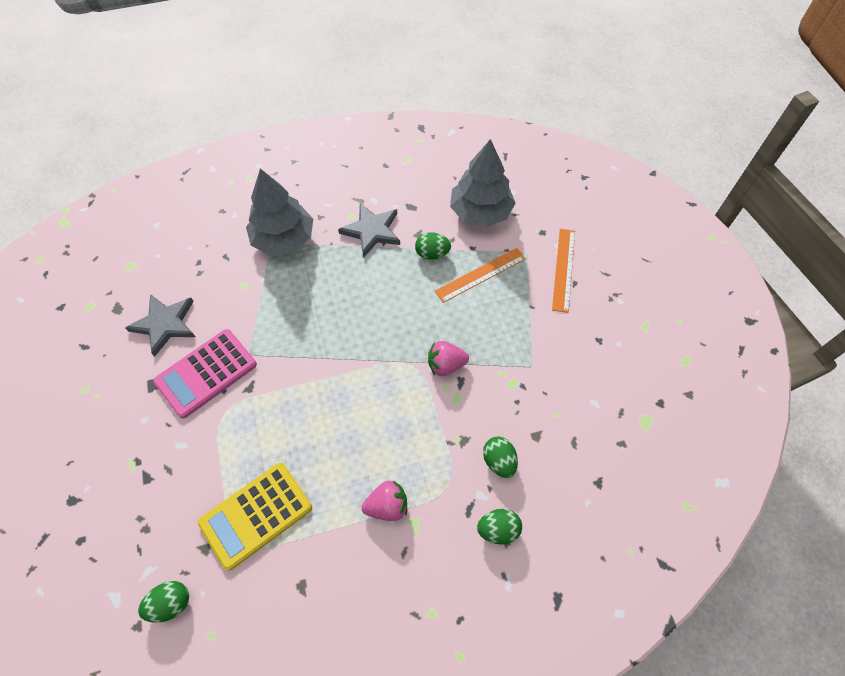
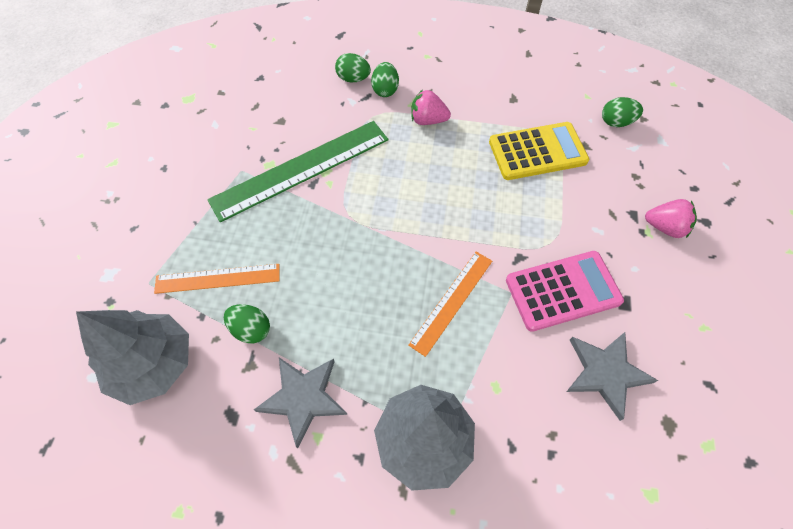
camera: 155 degrees left, 0 degrees up
pink strawberry [428,341,469,376] -> pink strawberry moved to [645,199,697,238]
green egg [483,436,518,478] -> green egg moved to [371,62,399,97]
orange ruler [552,229,575,313] -> orange ruler moved to [409,252,492,357]
none -> green ruler [207,121,389,222]

